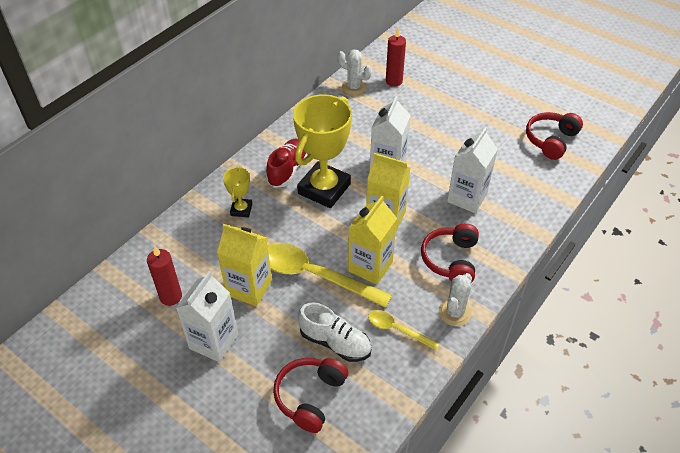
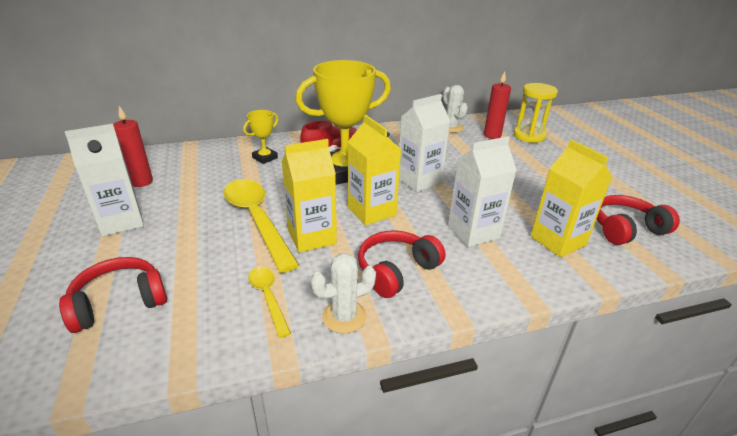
camera: 35 degrees right, 15 degrees down
yellow carton [217,224,272,306] -> yellow carton moved to [531,139,612,257]
white shoe [298,303,372,362] -> none
none -> yellow hourglass [514,83,558,143]

